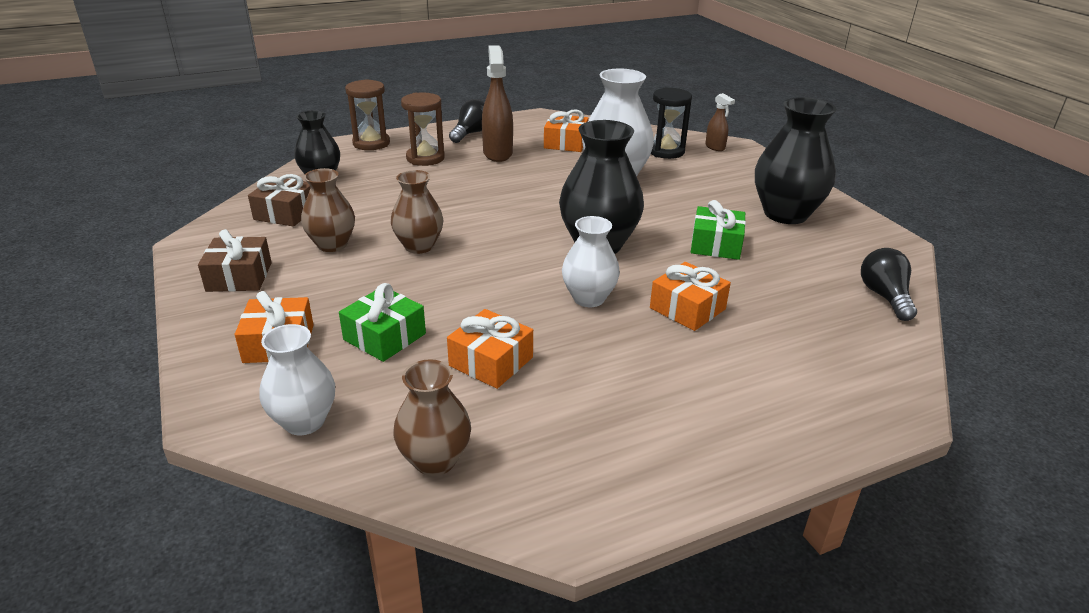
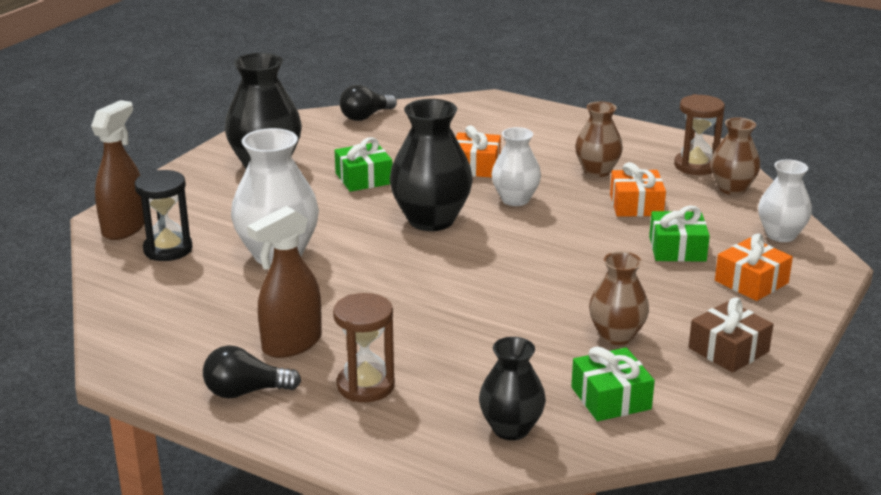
camera: 125 degrees left, 5 degrees down
brown gift [248,174,311,227] -> green gift [571,347,655,421]
brown hourglass [345,79,390,150] -> brown hourglass moved to [674,94,725,175]
brown vase [391,170,443,254] -> brown vase moved to [575,101,623,177]
orange gift [544,109,588,152] -> none
brown spray bottle [705,93,735,151] -> brown spray bottle [91,100,144,240], size x1.86

